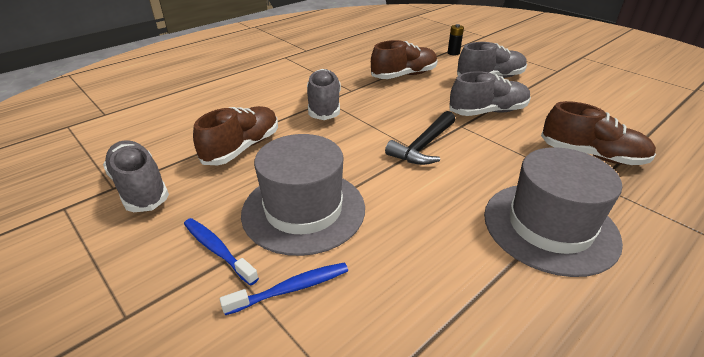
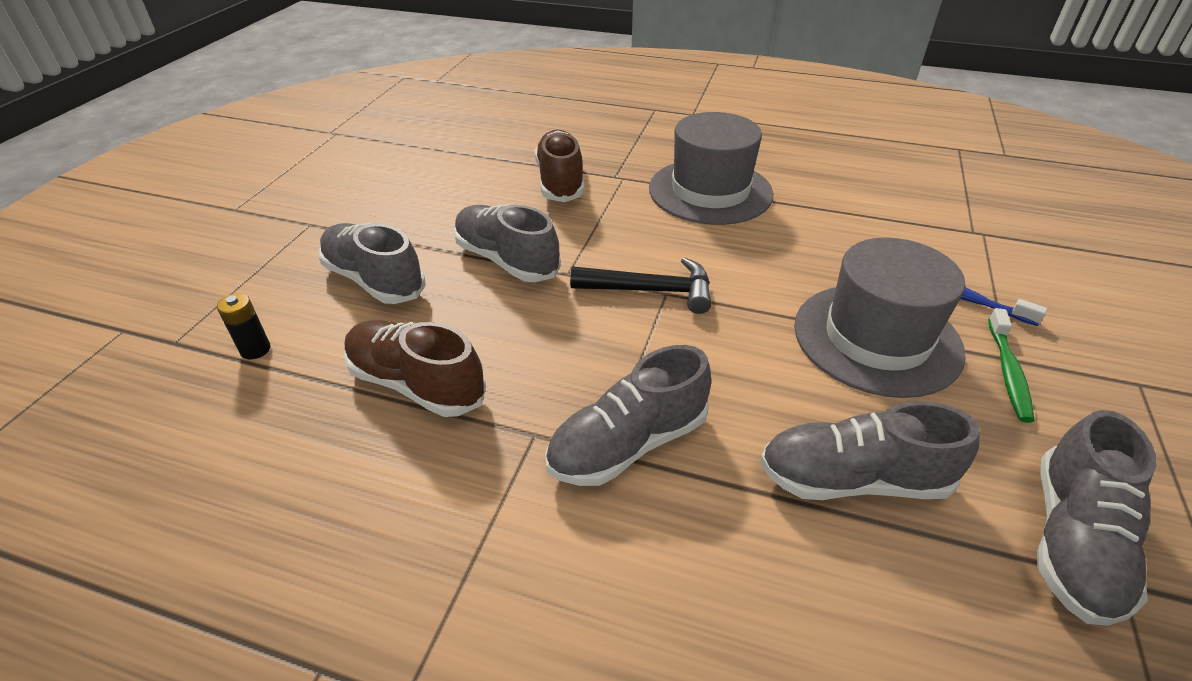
camera: 120 degrees left, 5 degrees up
blue toothbrush [184,218,259,286] -> green toothbrush [988,308,1034,423]
brown shoe [193,106,278,165] -> grey shoe [760,401,980,500]

